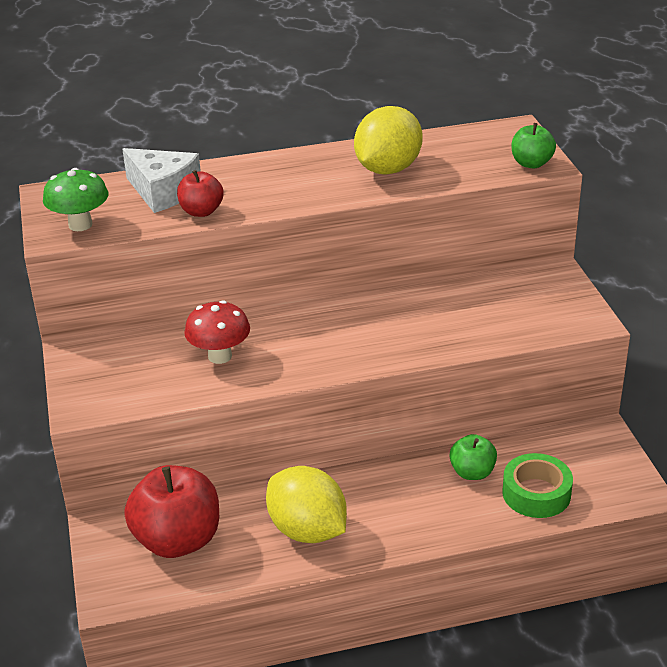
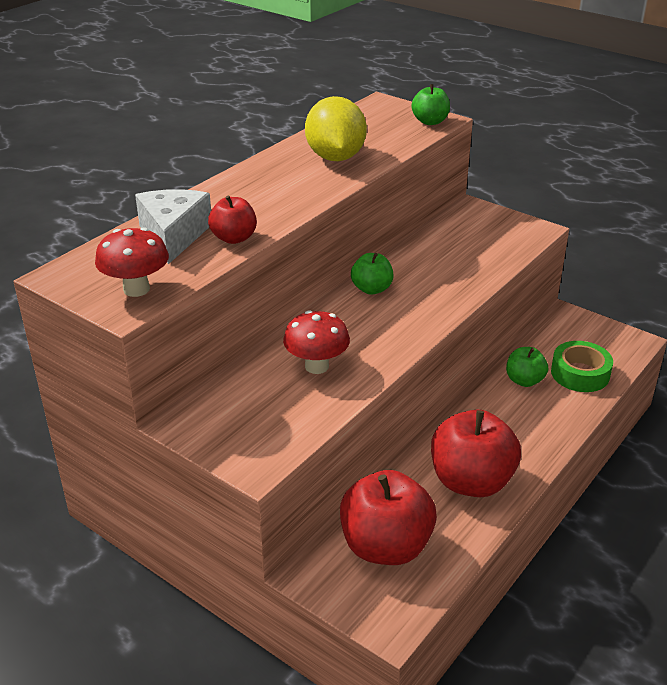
camera: 40 degrees left, 0 degrees up
green mushroom [43,168,109,231] -> red mushroom [95,227,169,297]
white cheese [122,148,201,213] -> white cheese turned 90 degrees counterclockwise [135,189,211,264]
yellow lemon [266,466,347,543] -> red apple [431,410,521,497]
none -> green apple [351,253,393,295]

